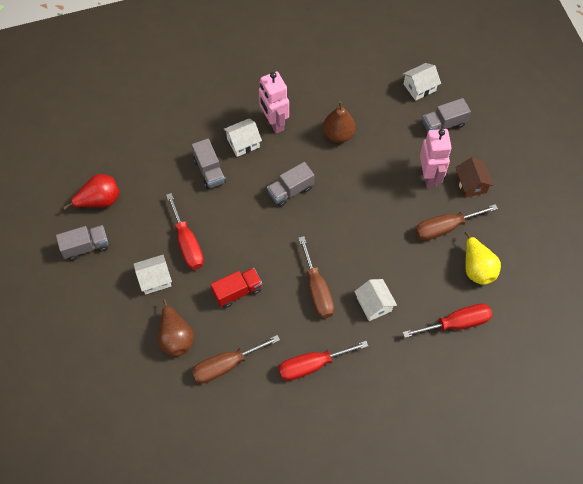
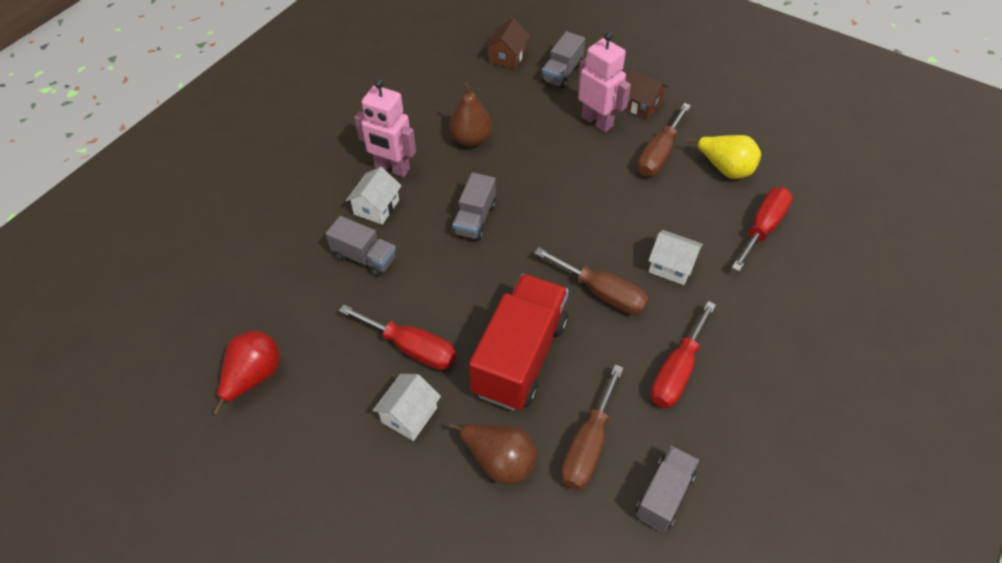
camera: 40 degrees left, 10 degrees down
grey truck [56,225,108,261] -> grey truck moved to [636,446,699,532]
red truck [211,268,262,308] -> red truck [469,274,569,411], size x1.85
white house [402,63,441,101] -> brown house [485,18,530,69]

